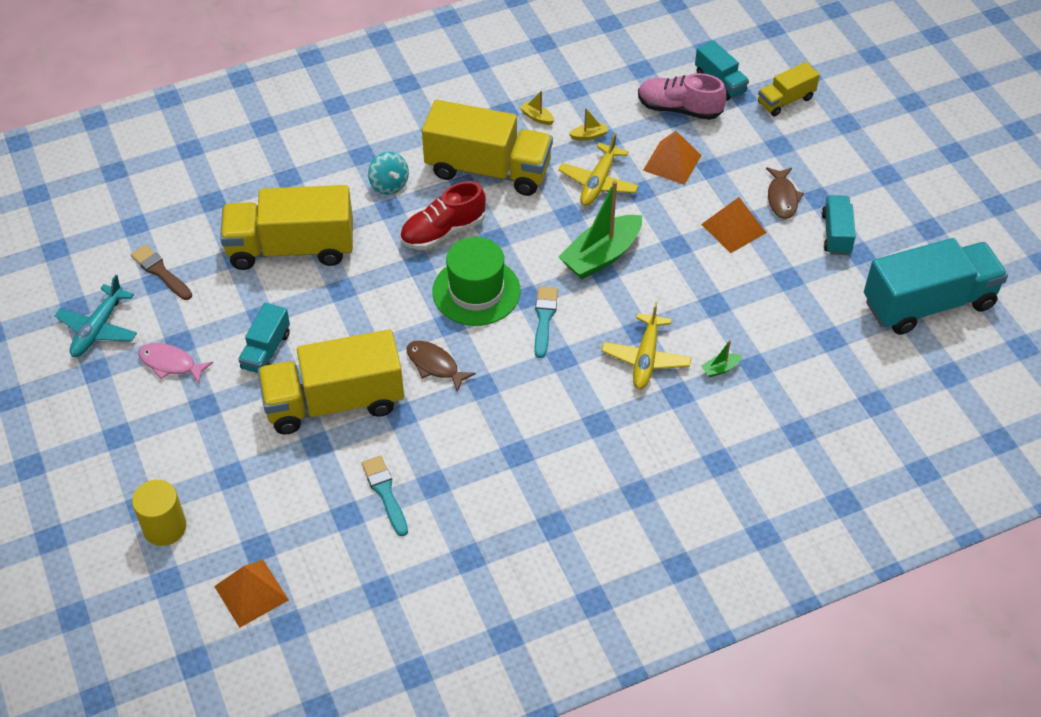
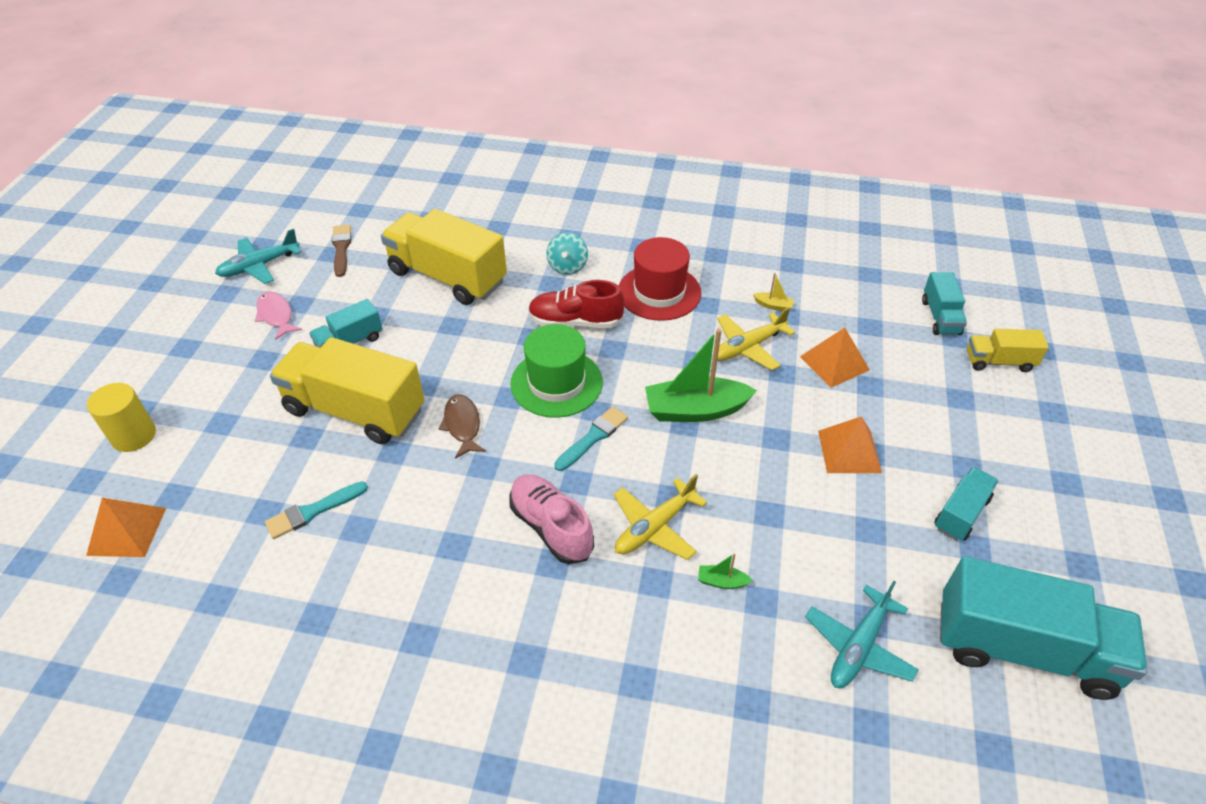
camera: 35 degrees right, 5 degrees down
turquoise brush [362,456,408,537] -> turquoise brush turned 135 degrees counterclockwise [265,481,368,539]
yellow truck [422,100,553,196] -> red hat [619,237,701,321]
yellow boat [520,91,554,125] -> none
pink shoe [638,73,726,120] -> pink shoe moved to [509,474,594,564]
brown fish [766,167,804,219] -> none
none -> turquoise plane [805,581,919,688]

